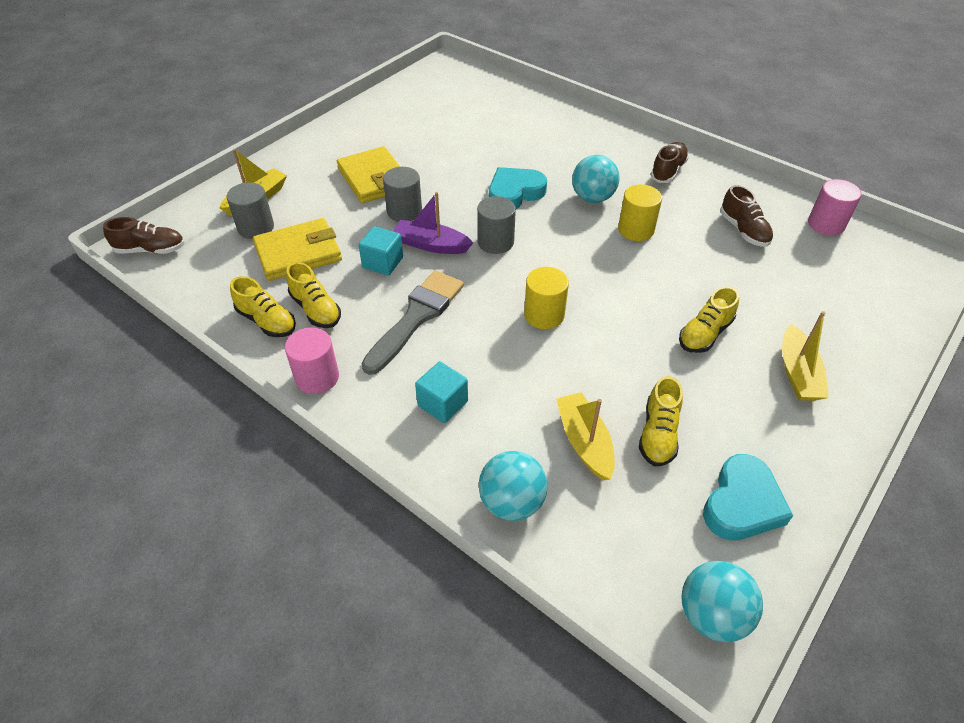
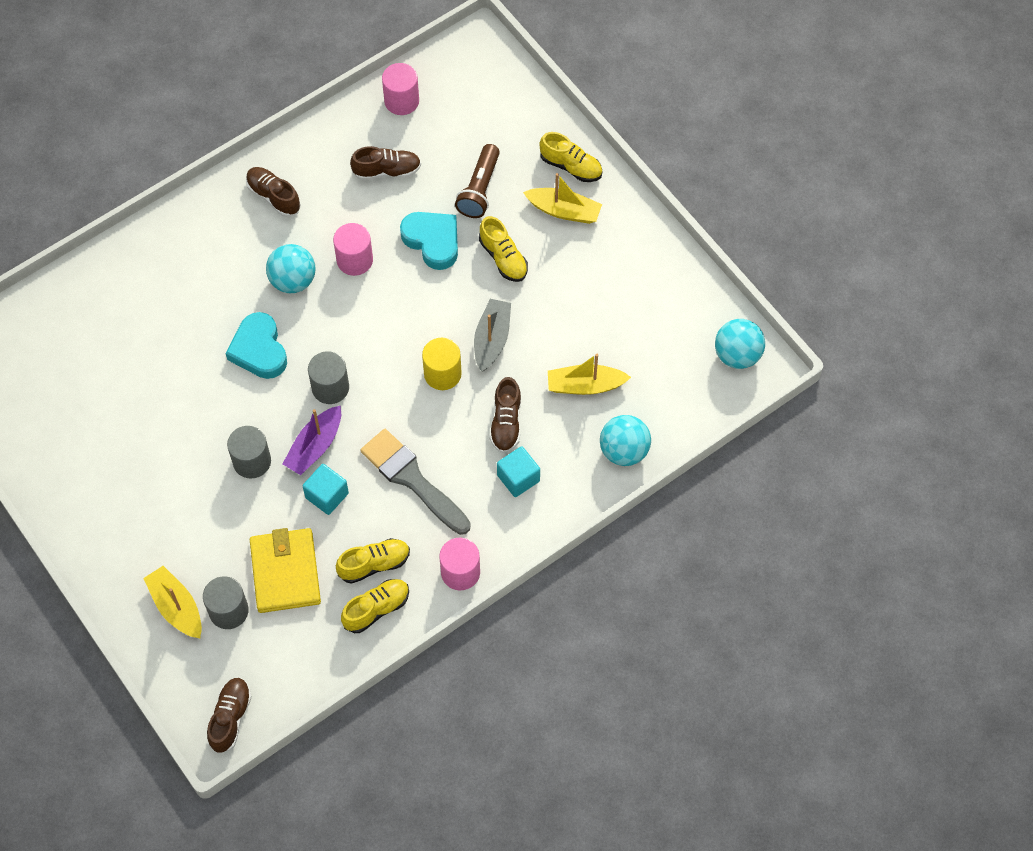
camera: 75 degrees left, 15 degrees up
yellow wallet [337,146,400,203] -> none
yellow cylinder [618,184,662,241] -> pink cylinder [333,223,373,276]
yellow shoe [639,376,683,466] -> yellow shoe moved to [539,132,602,182]
turquoise heart [703,454,793,541] -> turquoise heart moved to [400,212,458,270]
none -> brown flashlight [455,144,500,218]
none -> grey boat [474,299,511,372]
none -> brown shoe [490,377,521,453]

